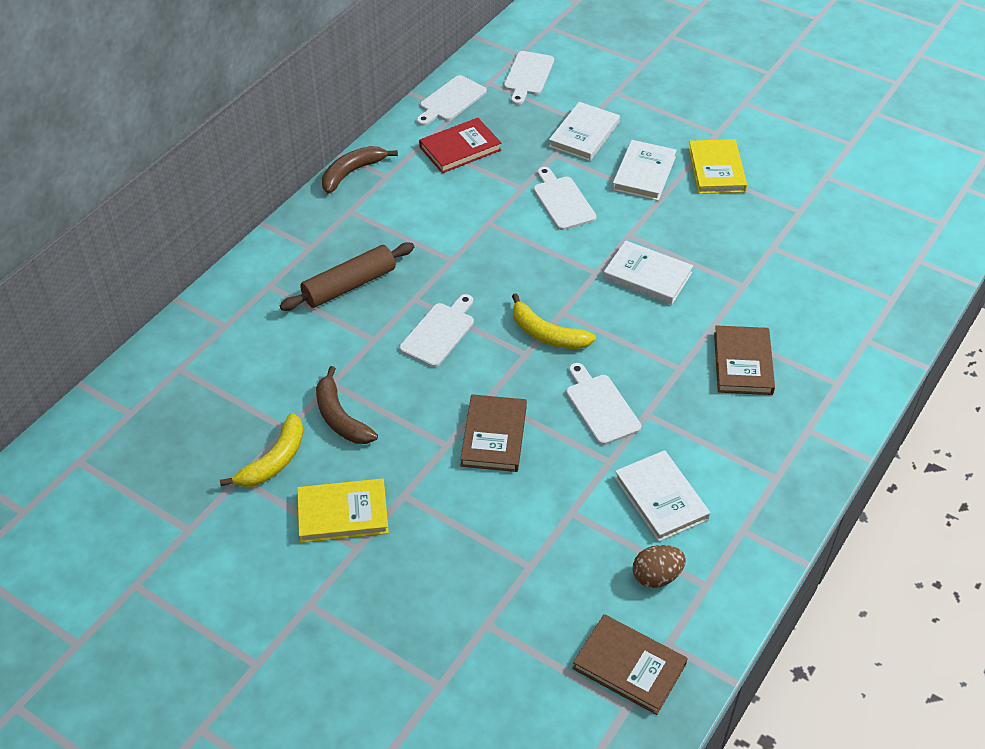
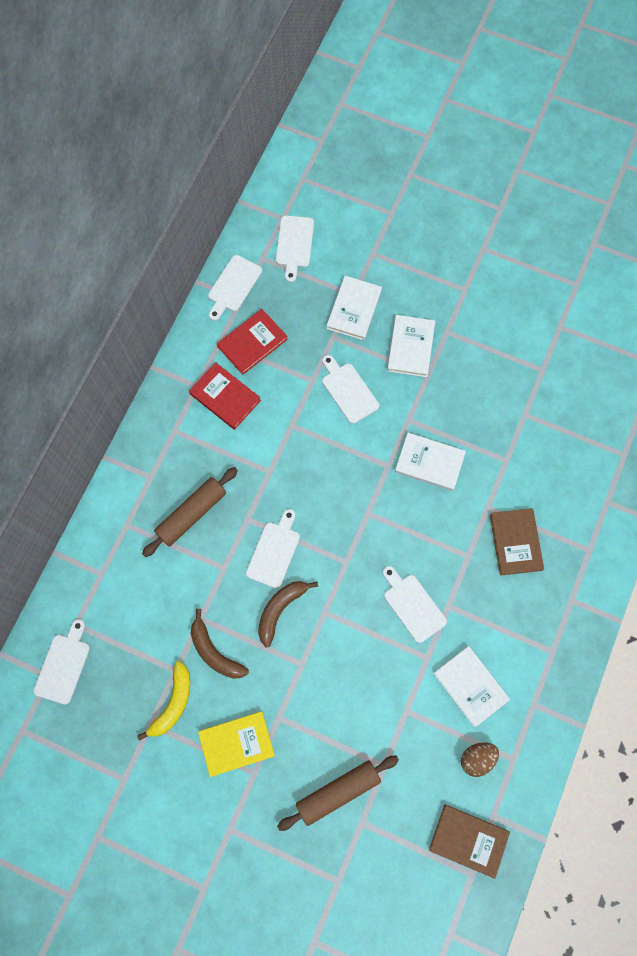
camera: 10 degrees left, 25 degrees up
brown banana [322,146,398,193] -> brown banana moved to [258,581,318,648]
brown book [460,394,527,472] -> none
yellow banana [512,293,596,349] -> none
yellow book [688,139,747,194] -> none
none -> white cutting board [34,619,90,704]
none -> red book [189,362,261,430]
none -> brown rolling pin [277,756,399,831]

